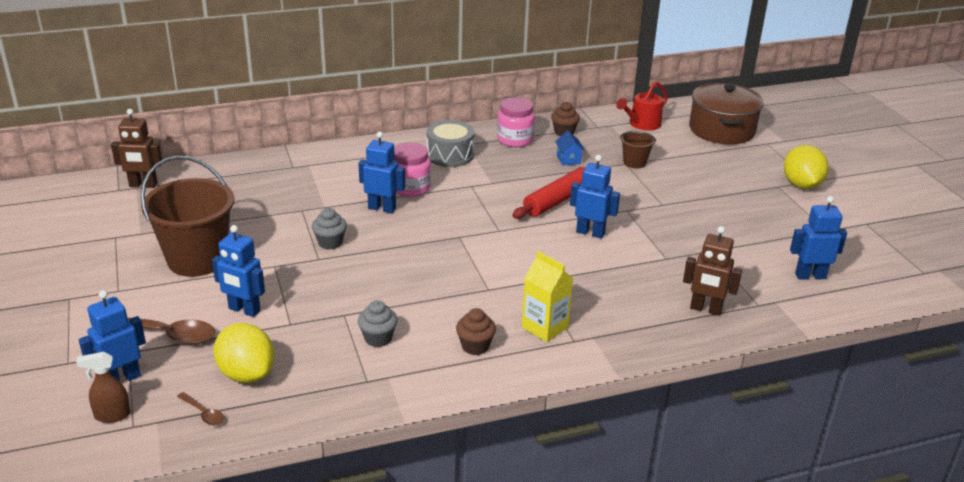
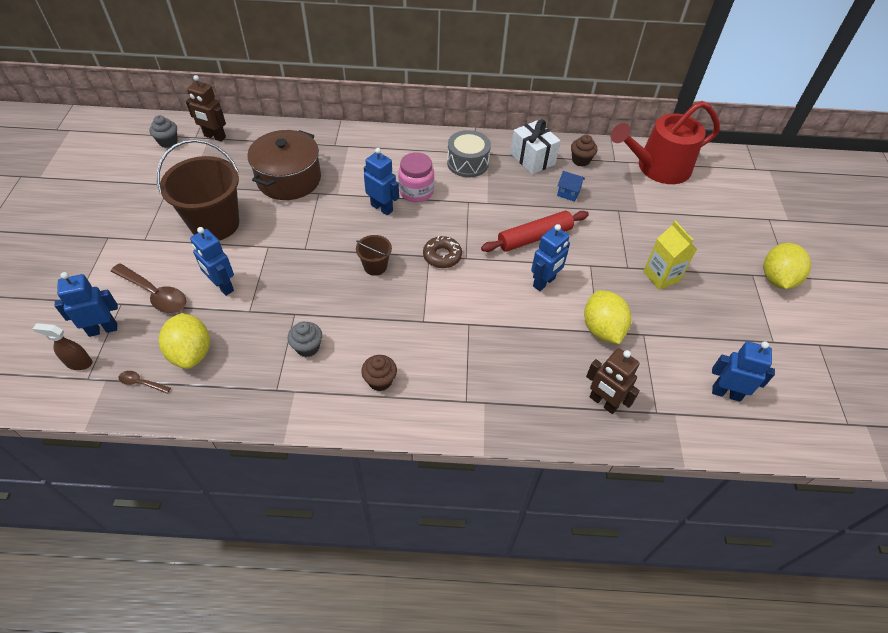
camera: 20 degrees right, 20 degrees up
brown spoon [177,392,224,425] -> brown spoon turned 135 degrees clockwise [119,371,171,394]
grey cupcake [312,208,347,250] -> grey cupcake moved to [149,115,178,148]
pink jar [497,97,535,147] -> white gift [510,120,561,174]
yellow carton [522,251,574,342] -> yellow carton moved to [643,221,697,290]
blue house [555,130,585,165] -> blue house turned 75 degrees counterclockwise [557,171,585,202]
blue robot [570,155,620,239] -> blue robot turned 90 degrees clockwise [531,224,570,291]
red watering can [616,82,668,131] -> red watering can [611,101,720,184], size x1.79
brown bucket [620,131,656,168] -> brown bucket moved to [356,235,392,276]
brown pot [689,83,764,144] -> brown pot moved to [247,130,321,200]
none -> brown donut [423,236,462,268]
none -> yellow lemon [584,290,631,344]

